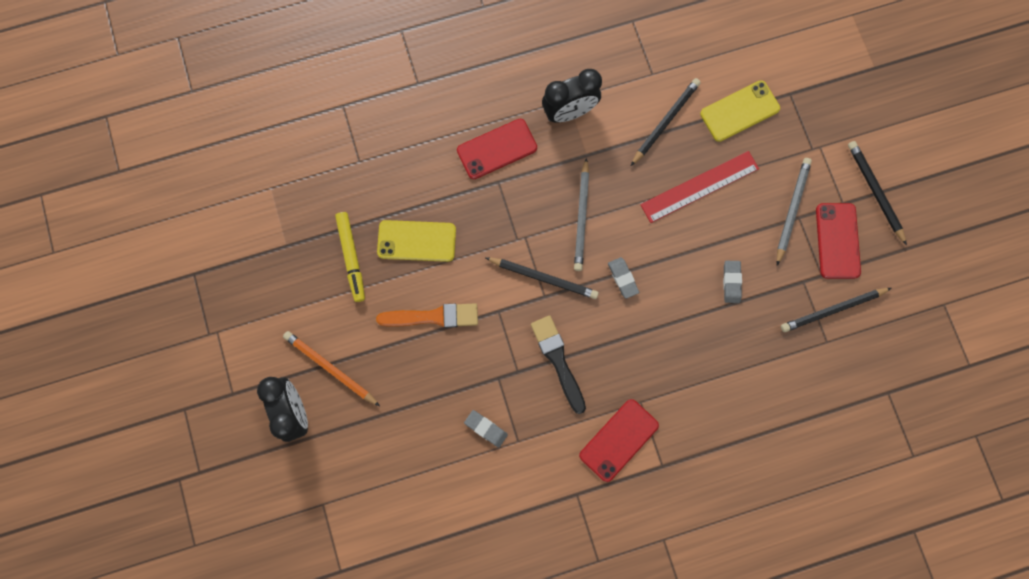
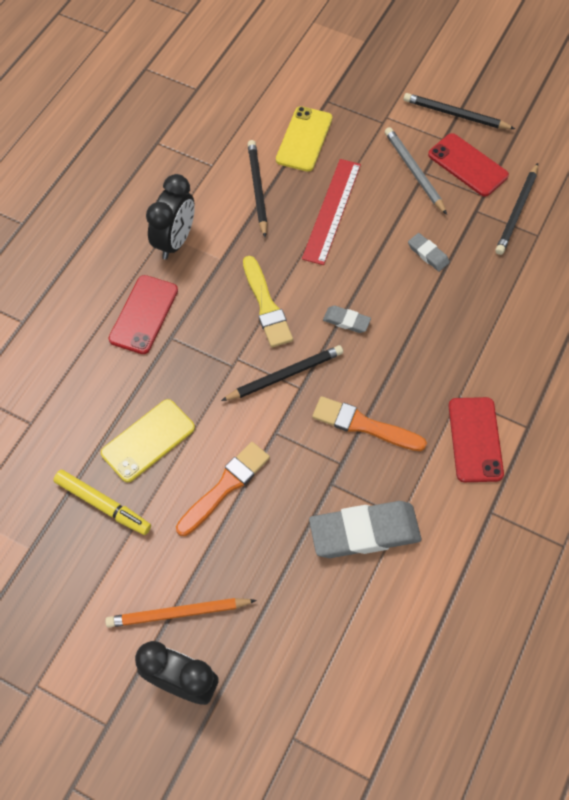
camera: 45 degrees left, 15 degrees down
grey eraser [464,410,508,448] -> grey eraser [309,501,421,558], size x2.13
black brush [531,315,586,414] -> orange brush [312,396,427,451]
grey pencil [574,158,589,271] -> yellow brush [243,256,293,347]

